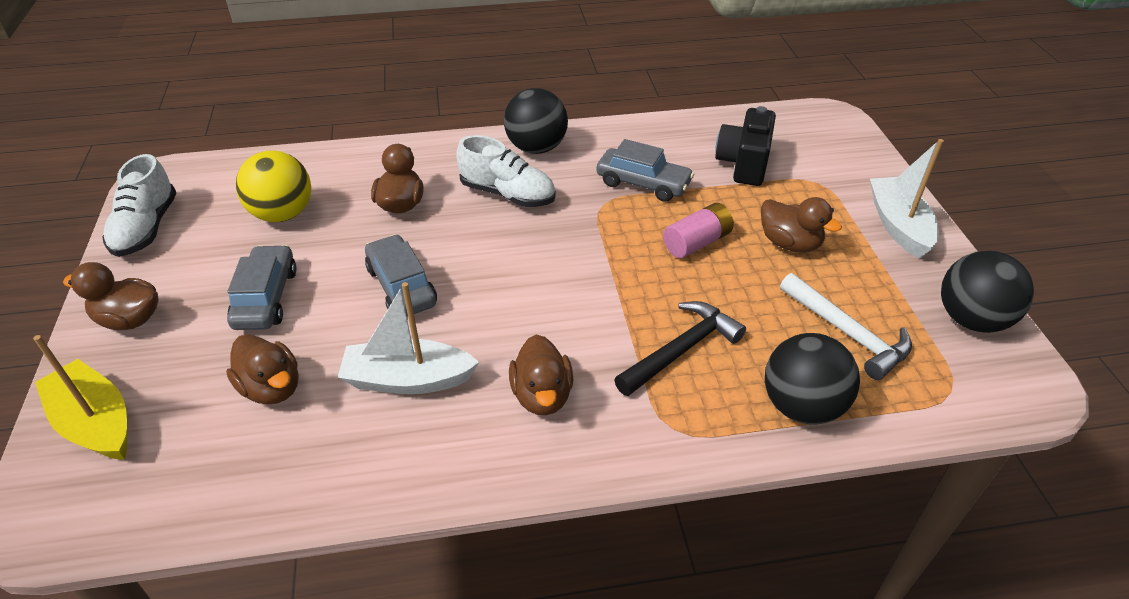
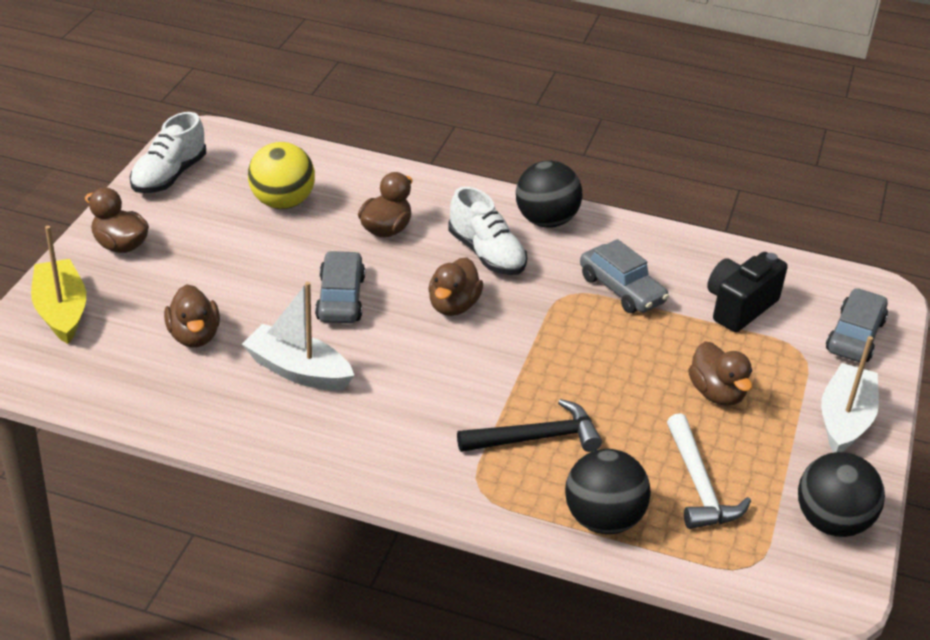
camera: 25 degrees right, 5 degrees down
grey car [227,245,297,330] -> grey car moved to [826,288,888,362]
brown duck [509,335,573,415] -> brown duck moved to [428,257,483,316]
pink battery [663,203,734,259] -> none

